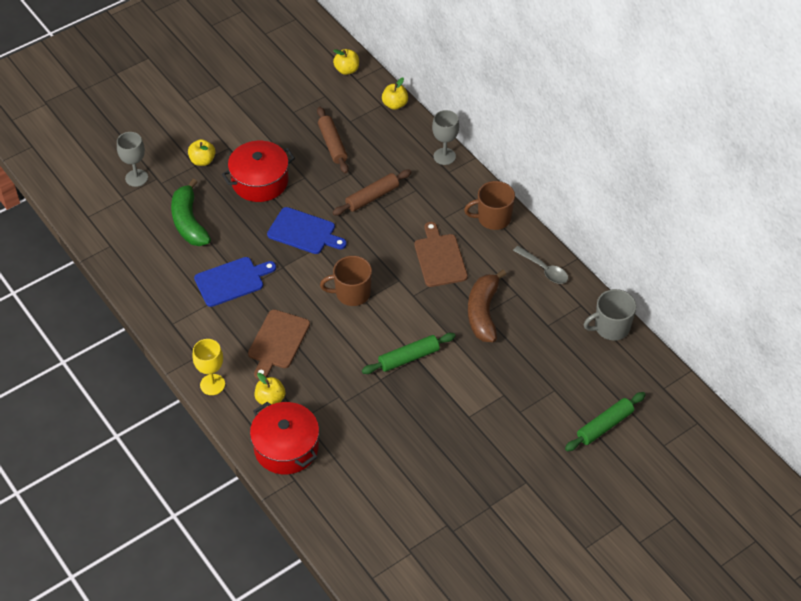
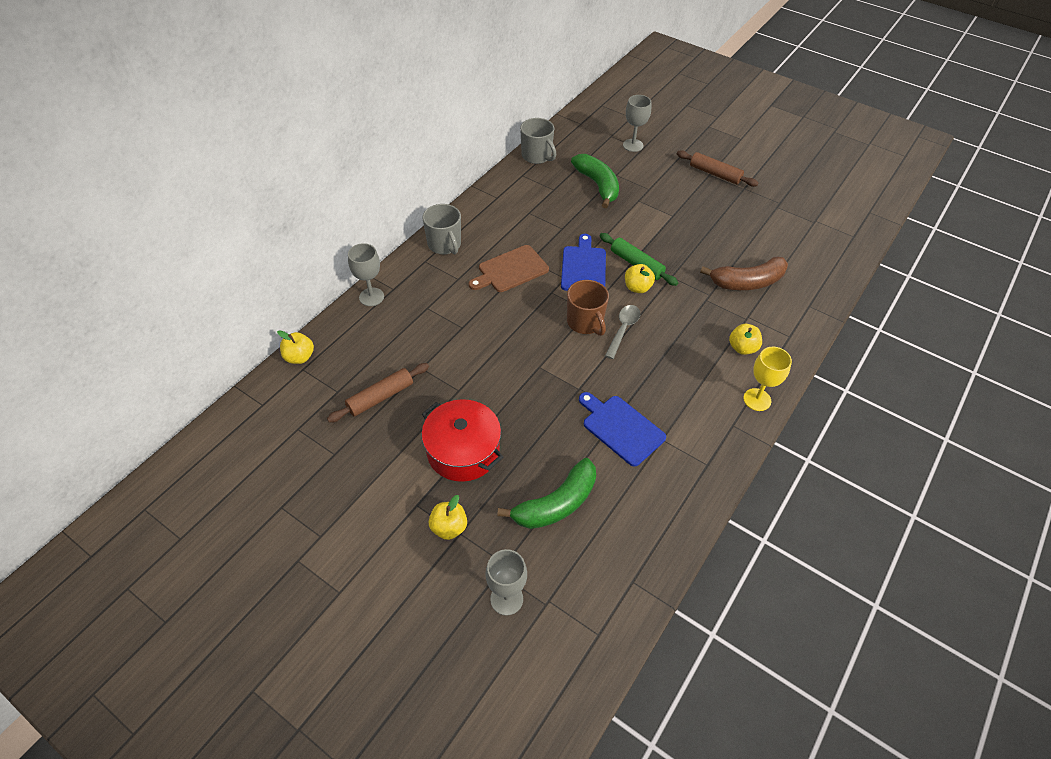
camera: 110 degrees left, 0 degrees up
brown cutting board [248,310,310,380] -> none
red pot [250,402,319,474] -> none
blue cutting board [267,207,347,254] -> blue cutting board moved to [561,234,606,291]
brown rolling pin [332,170,411,216] -> brown rolling pin moved to [677,150,759,187]
yellow apple [333,49,359,75] -> yellow apple moved to [625,264,655,293]
brown mug [464,181,515,230] -> grey mug [422,204,461,254]
brown banana [468,270,506,342] -> brown banana moved to [700,256,788,290]
grey spoon [513,246,568,284] -> grey spoon moved to [605,305,640,359]
green rolling pin [565,392,646,452] -> grey goblet [623,95,651,152]
none -> green banana [571,154,619,208]

